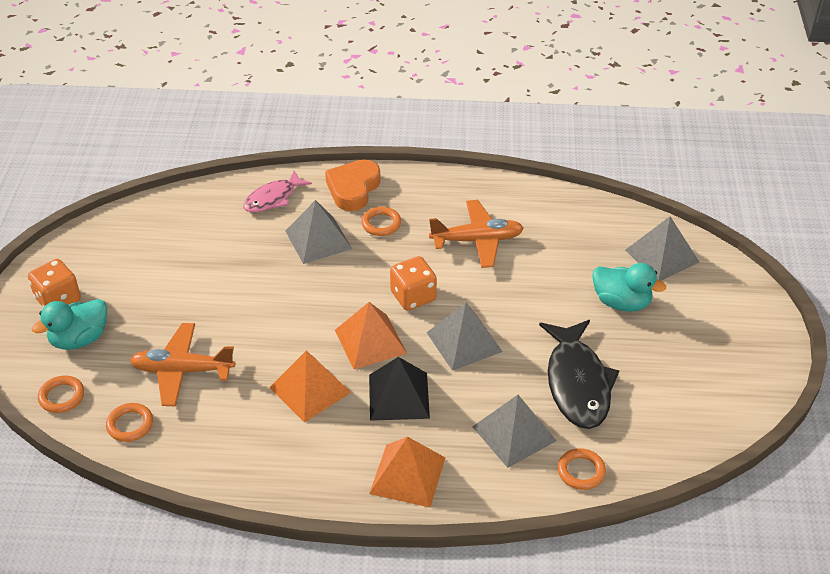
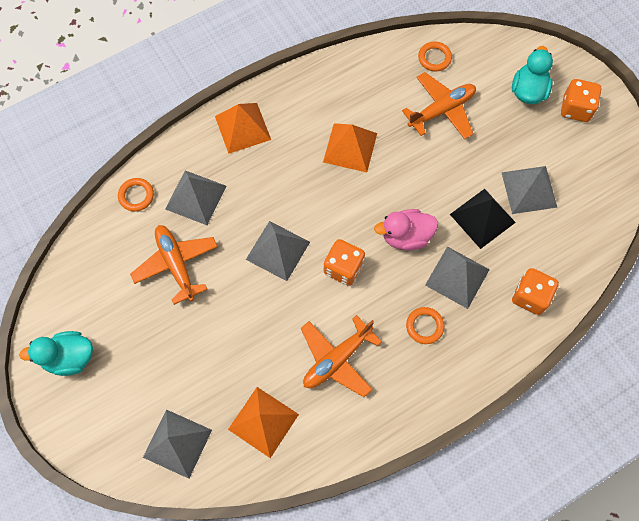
camera: 145 degrees right, 25 degrees up
orange ring [38,376,84,413] -> none
pink fish [243,171,312,213] -> orange dice [512,268,559,315]
orange heart [325,160,381,211] -> none
orange pyramid [335,302,407,369] -> orange pyramid moved to [228,387,299,458]
black pyramid [369,357,430,421] -> black pyramid moved to [450,189,516,249]
black fish [539,320,619,429] -> orange plane [130,225,218,305]
turquoise duck [592,263,666,312] -> turquoise duck moved to [19,331,93,376]
none -> pink duck [374,209,438,251]
none -> grey pyramid [501,166,558,214]

